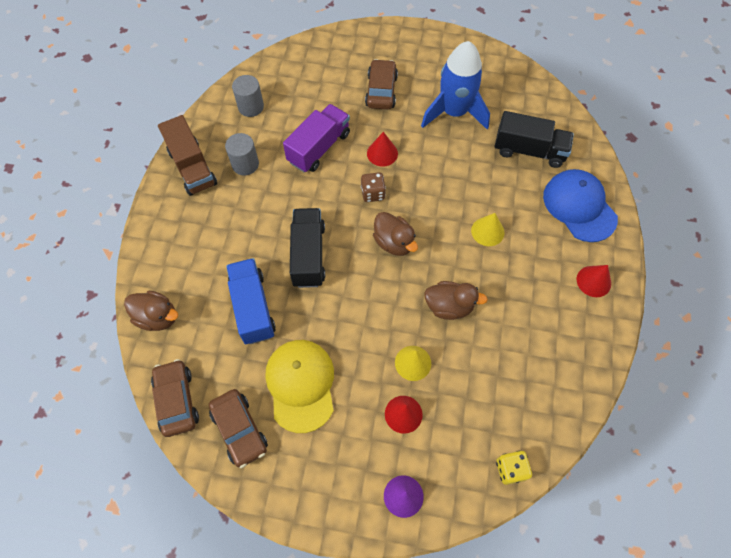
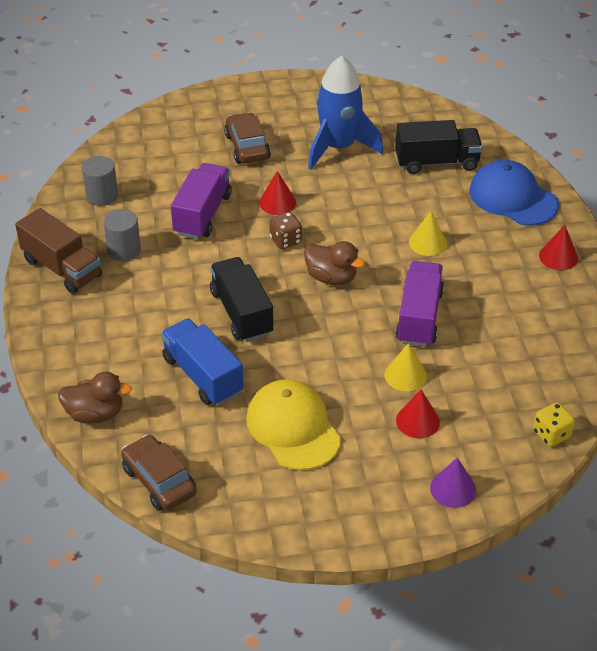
camera: 20 degrees left, 20 degrees down
brown car [209,389,268,468] -> none
brown duck [424,281,488,320] -> purple truck [396,261,444,347]

